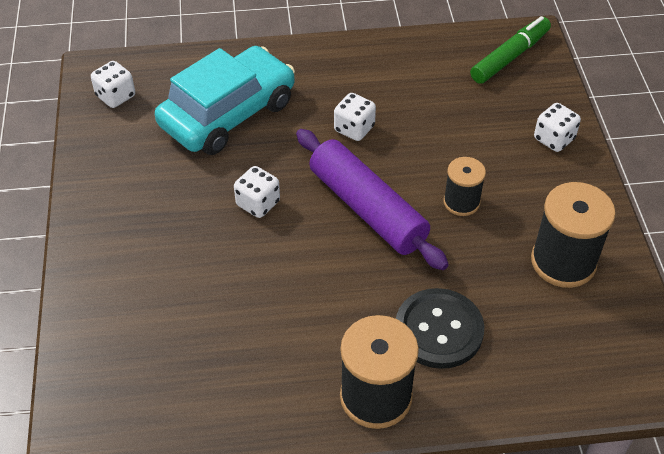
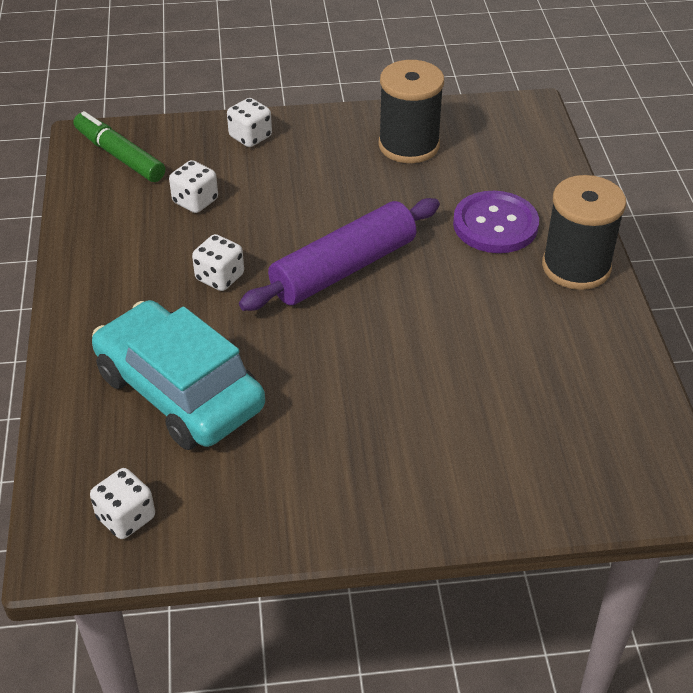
camera: 90 degrees left, 5 degrees down
white dice [234,166,280,218] -> white dice moved to [169,160,218,213]
black button [396,288,484,369] -> purple button [453,191,539,253]
black spool [443,157,486,216] -> none

